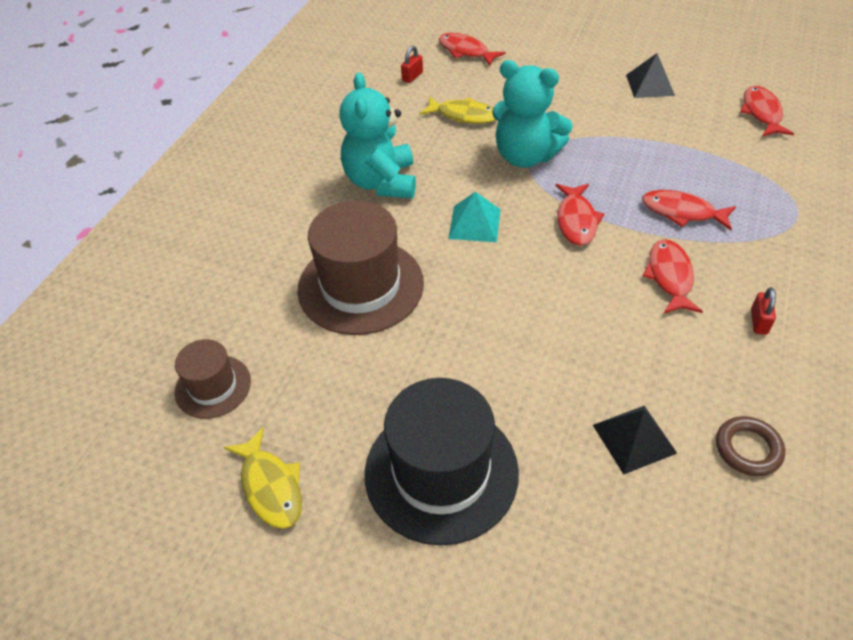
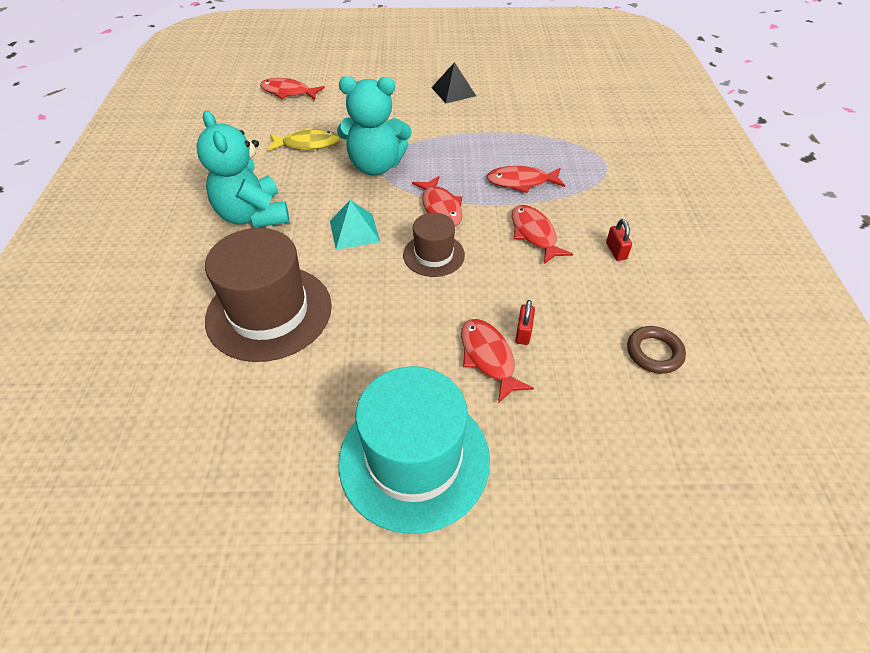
camera: 25 degrees left, 0 degrees up
brown hat [175,339,251,419] -> brown hat moved to [403,213,465,277]
yellow fish [224,428,302,529] -> none
black hat [365,378,519,546] -> turquoise hat [338,366,490,534]
red padlock [401,46,423,83] -> red padlock moved to [515,300,535,345]
black pyramid [593,406,677,475] -> none
red fish [740,86,794,137] -> red fish moved to [461,319,534,403]

